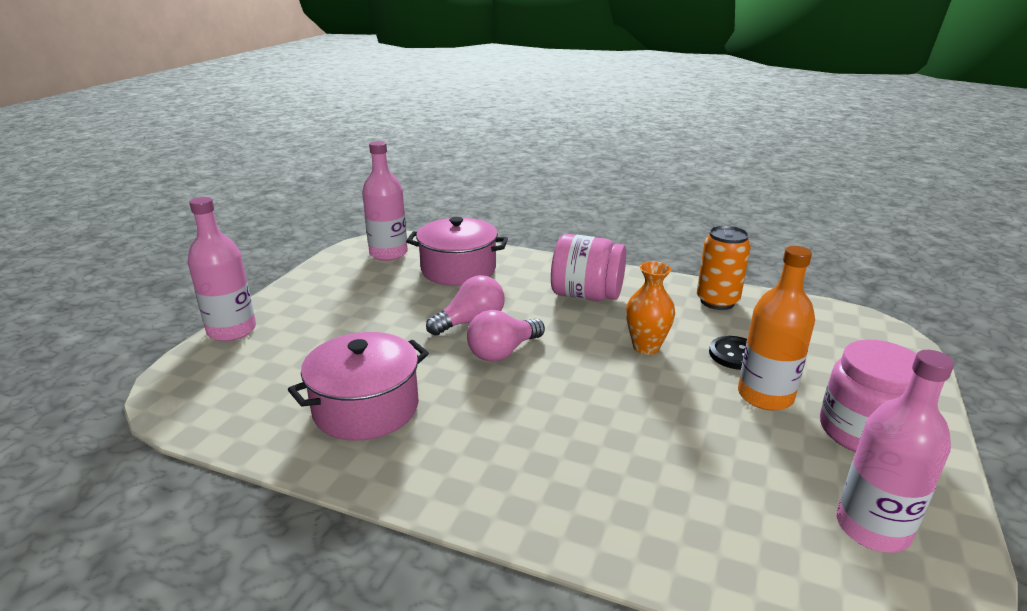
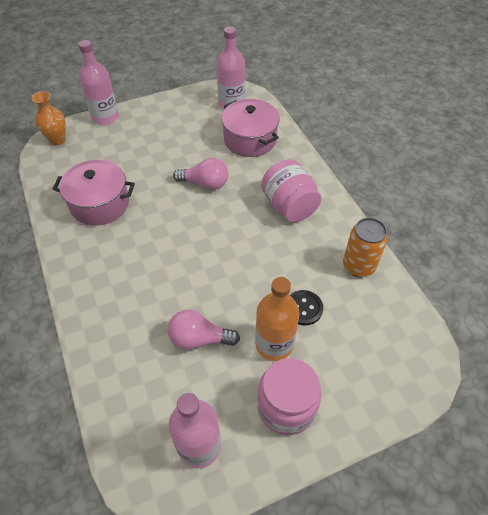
camera: 45 degrees right, 25 degrees up
pink light bulb [467,310,545,362] -> pink light bulb moved to [167,310,240,350]
orange vase [626,261,675,355] -> orange vase moved to [31,91,66,145]

